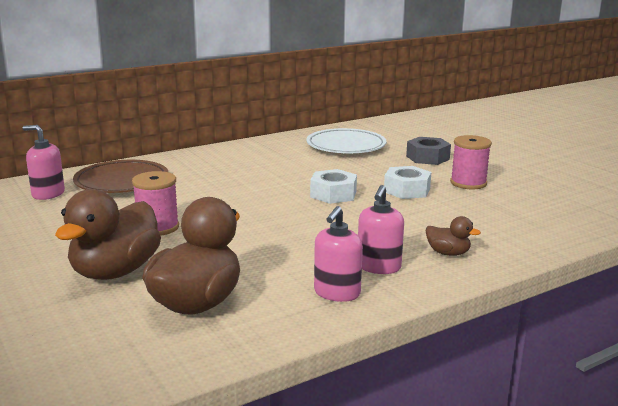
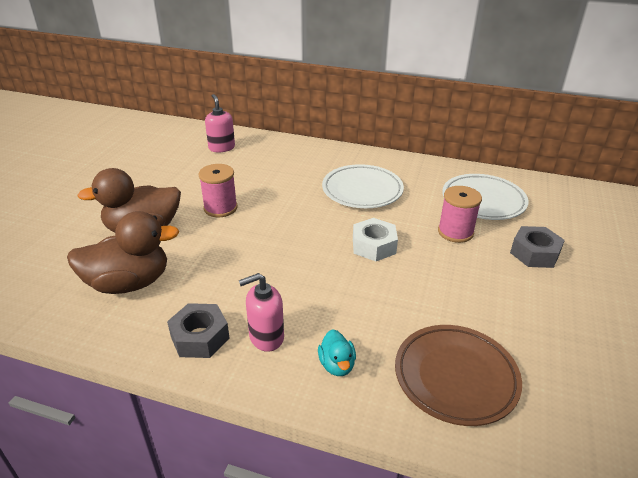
camera: 50 degrees right, 15 degrees up
brown plate [73,160,168,193] -> brown plate moved to [395,325,522,426]
pink soap dispenser [314,206,363,302] -> grey nut [167,303,230,358]
white nut [384,166,431,199] -> none
brown duck [426,216,481,256] -> turquoise duck [318,329,356,376]
pink spool [450,135,492,190] -> pink spool moved to [438,186,482,243]
none -> white plate [322,164,404,208]

